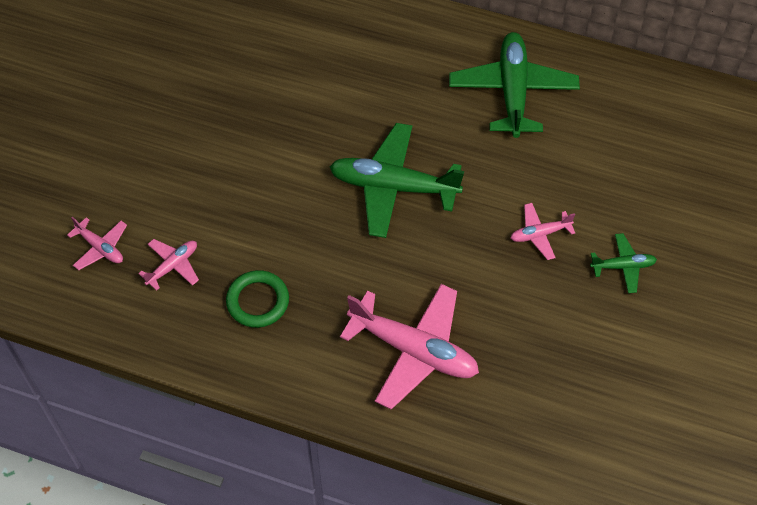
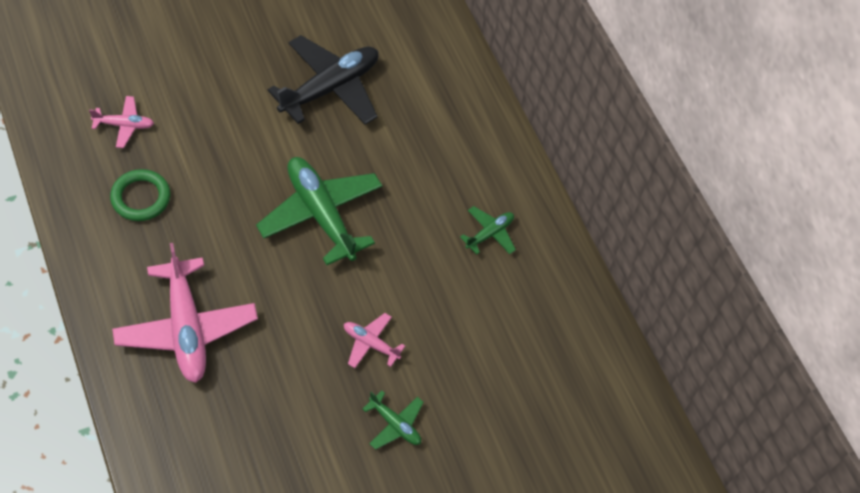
camera: 40 degrees right, 0 degrees up
pink plane [67,217,127,270] -> none
green plane [449,32,580,138] -> green plane [460,206,516,255], size x0.48
none -> black plane [268,35,379,125]

